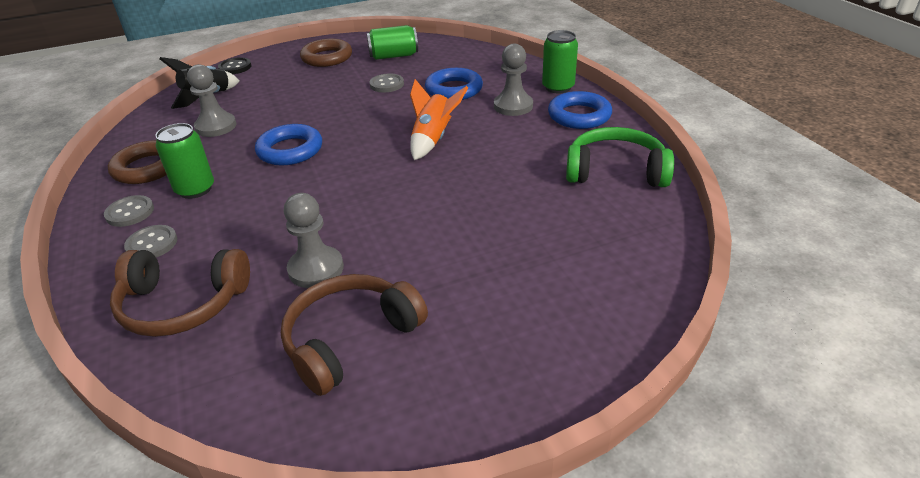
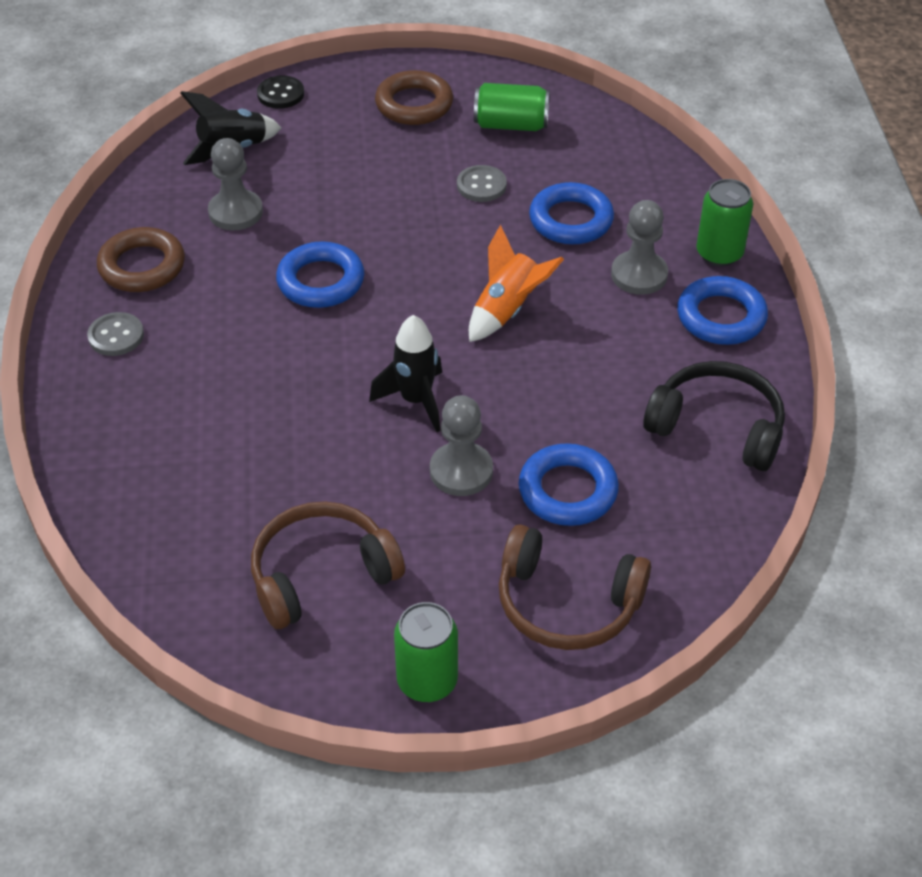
camera: 15 degrees right, 10 degrees up
brown headphones [110,249,250,337] -> brown headphones moved to [499,524,651,650]
grey button [124,225,177,257] -> none
green can [155,123,214,199] -> green can moved to [394,602,458,702]
grey pawn [284,193,344,288] -> grey pawn moved to [430,395,493,496]
green headphones [566,127,674,187] -> black headphones [643,361,785,471]
none -> black rocket [369,315,442,432]
none -> blue ring [518,443,619,526]

